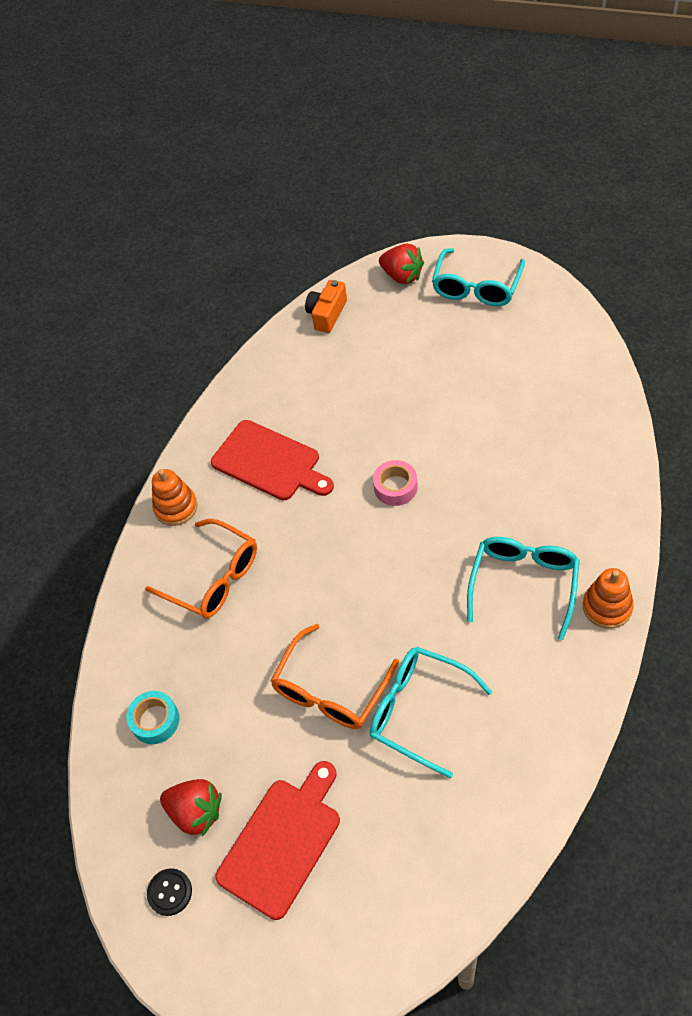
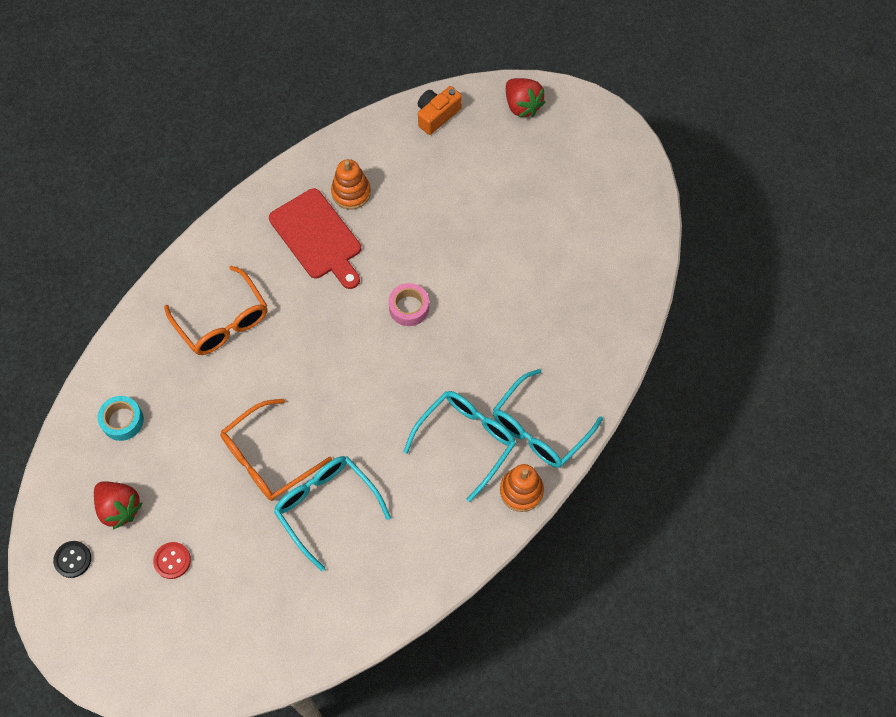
camera: 15 degrees right, 10 degrees up
orange stacking toy [152,469,197,526] -> orange stacking toy moved to [331,159,371,210]
red cutting board [215,761,340,920] -> red button [153,542,191,579]
turquoise glasses [432,248,525,306] -> turquoise glasses moved to [493,369,603,468]

